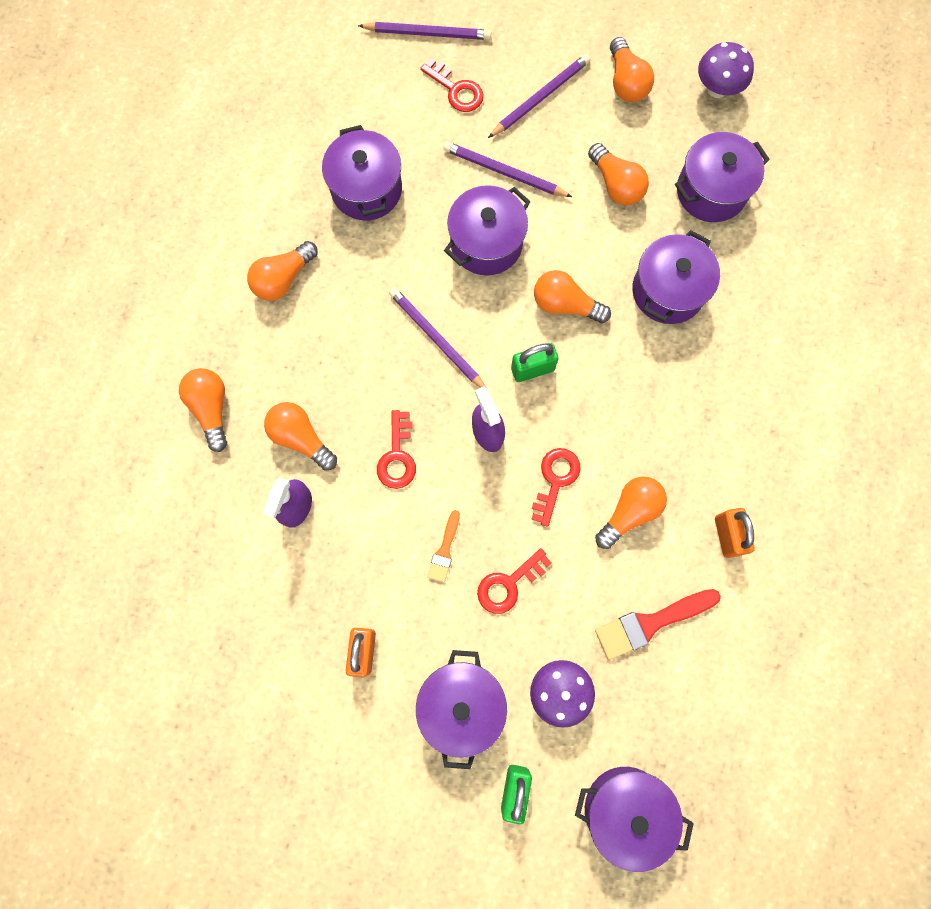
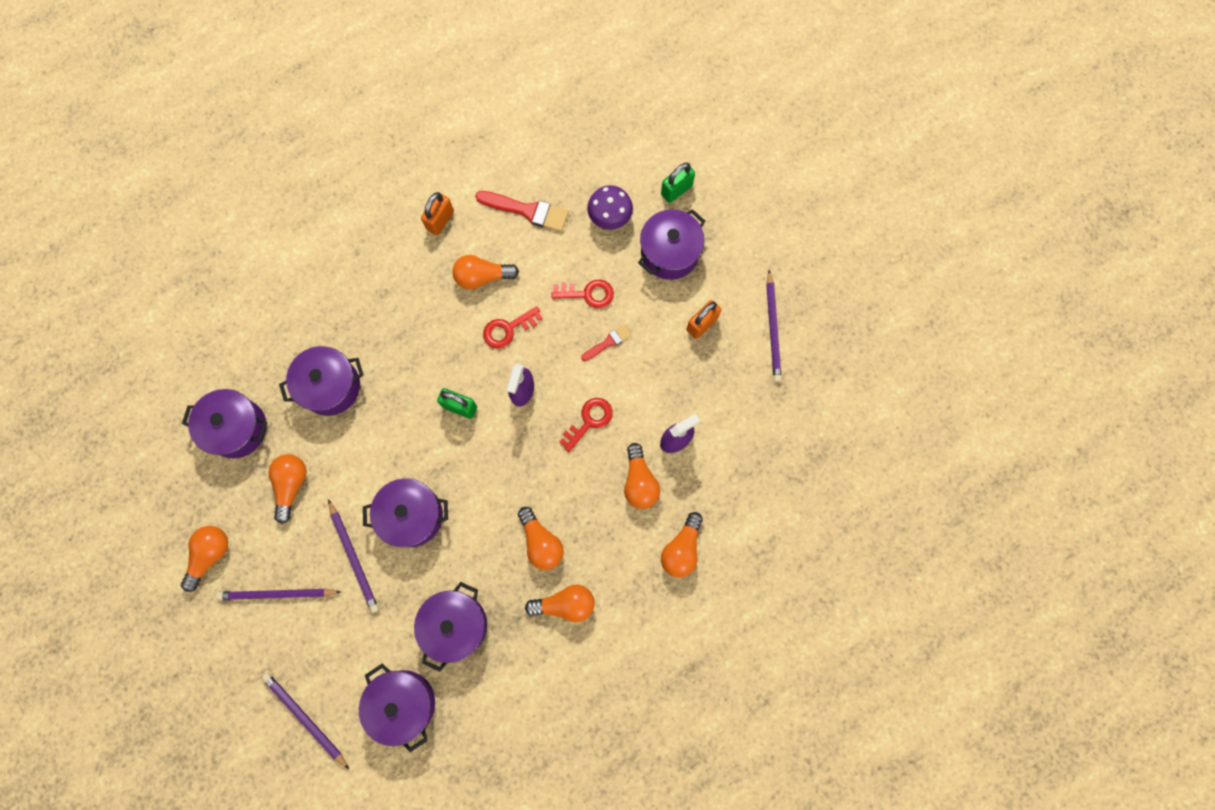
camera: 140 degrees left, 0 degrees up
purple pencil [389,287,486,388] -> purple pencil moved to [766,270,782,382]
red key [420,58,484,112] -> none
orange brush [427,510,460,583] -> red brush [581,324,632,361]
orange light bulb [534,270,611,323] -> orange light bulb moved to [518,507,564,570]
purple pot [575,767,694,872] -> purple pot moved to [359,664,435,752]
purple mushroom [698,42,754,98] -> none

